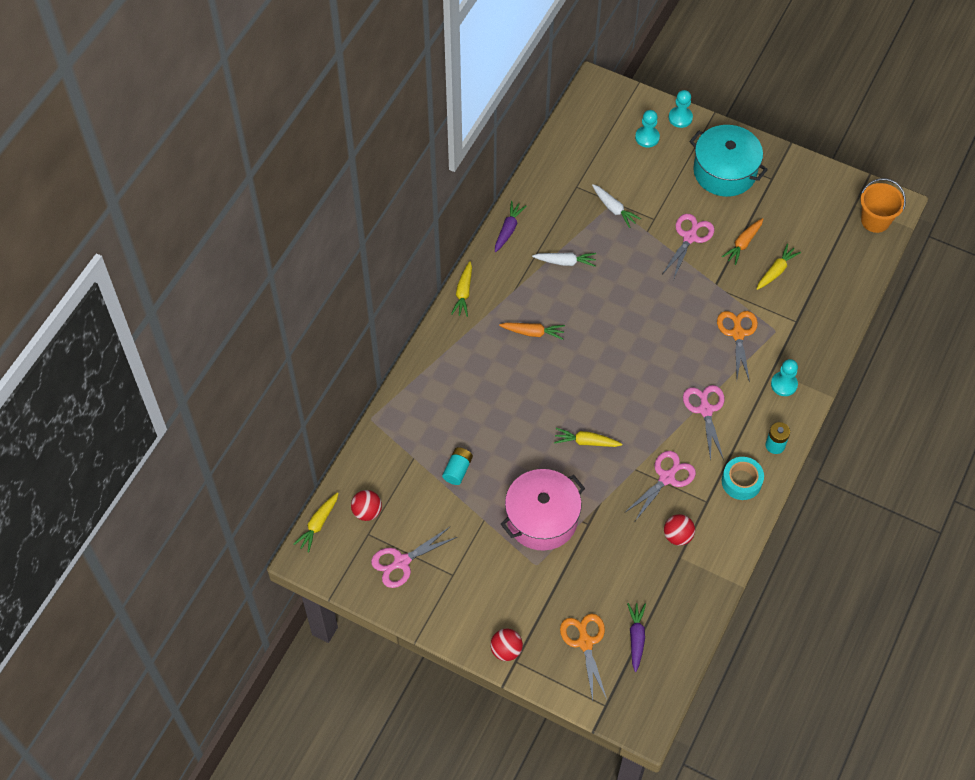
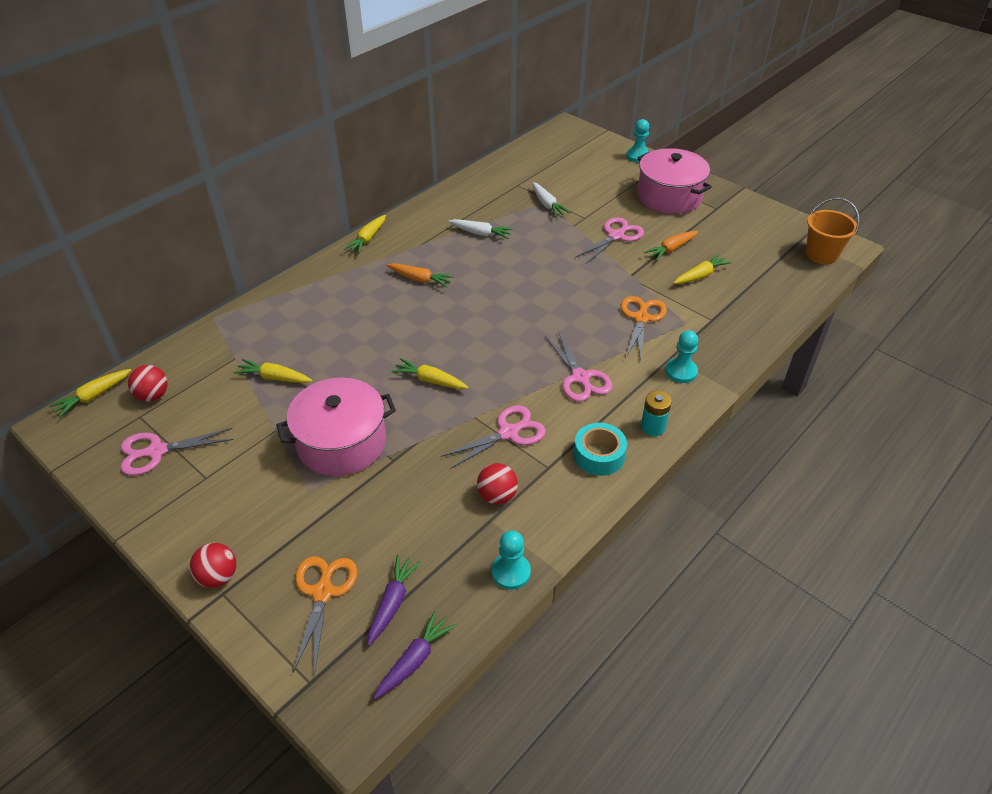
camera: 15 degrees right, 15 degrees down
turquoise battery [442,447,473,485] -> yellow carrot [233,359,312,383]
purple carrot [495,201,526,252] -> purple carrot moved to [373,611,456,699]
turquoise pawn [635,110,660,148] -> turquoise pawn moved to [492,530,531,590]
pink scissors [683,385,724,461] -> pink scissors turned 150 degrees clockwise [545,331,612,402]
turquoise pot [690,125,768,197] -> pink pot [637,148,712,214]

